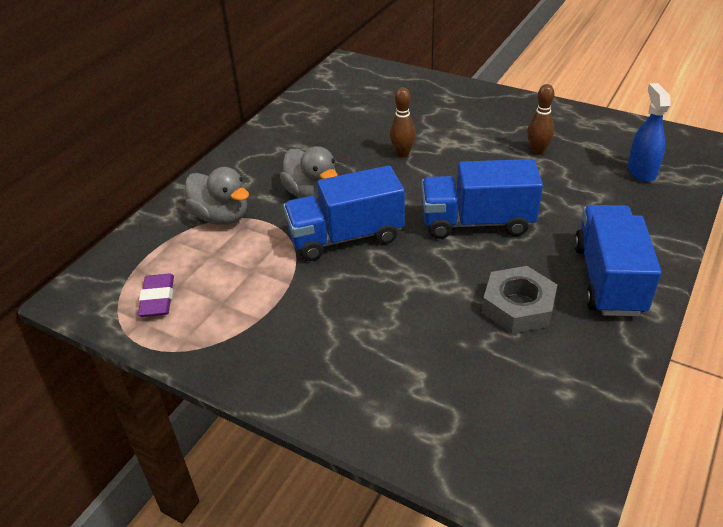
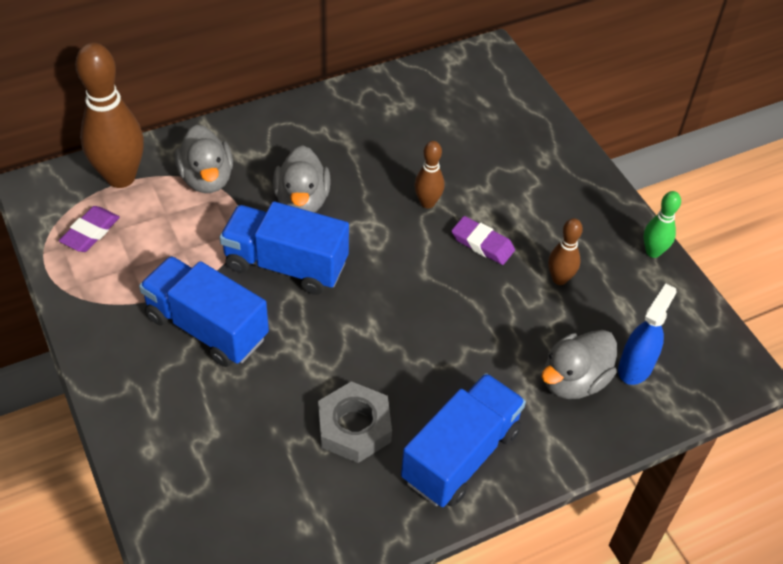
camera: 30 degrees right, 10 degrees up
blue truck [422,159,543,239] -> blue truck moved to [139,256,269,367]
none -> brown bowling pin [75,42,144,188]
none -> purple eraser [451,216,515,265]
none -> grey duck [542,330,617,399]
none -> green bowling pin [643,191,681,258]

